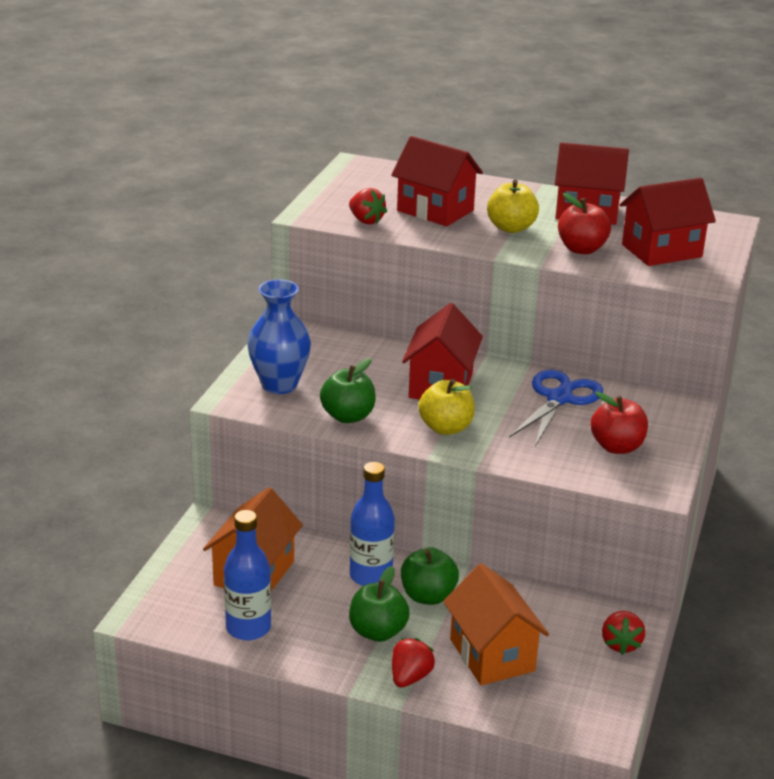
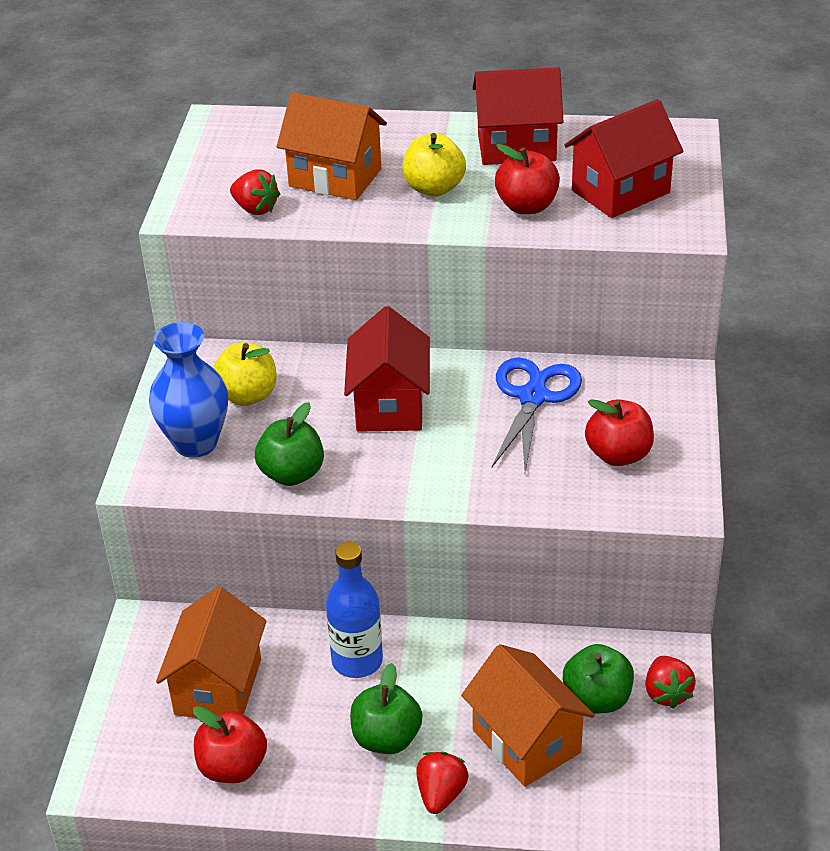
camera: 10 degrees left, 10 degrees up
blue bottle [224,510,271,641] -> red apple [193,706,267,783]
red house [391,136,483,226] -> orange house [277,92,387,200]
green apple [401,547,459,605] -> green apple moved to [563,644,634,713]
yellow apple [418,379,475,435] -> yellow apple moved to [213,343,277,406]

